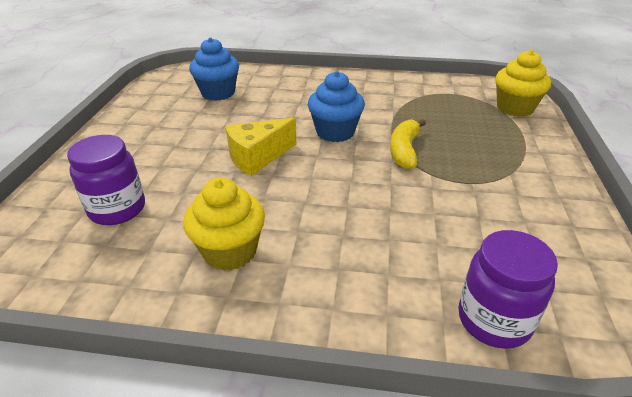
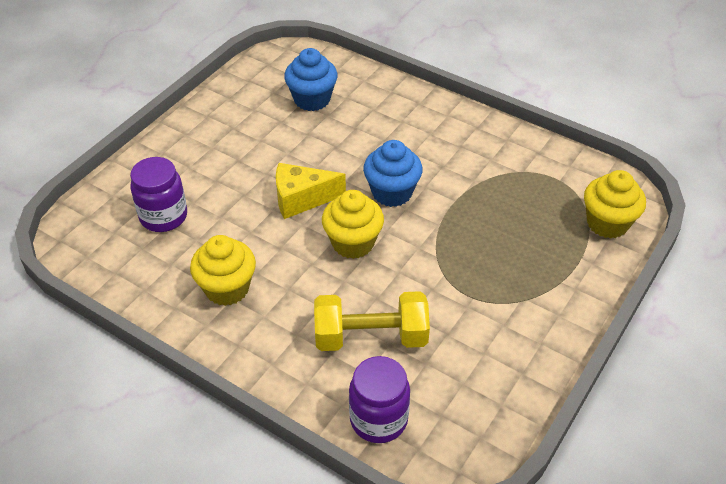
camera: 25 degrees right, 10 degrees up
yellow banana [390,119,426,169] -> none
none -> yellow dumbbell [314,291,430,351]
none -> yellow cupcake [322,190,384,259]

